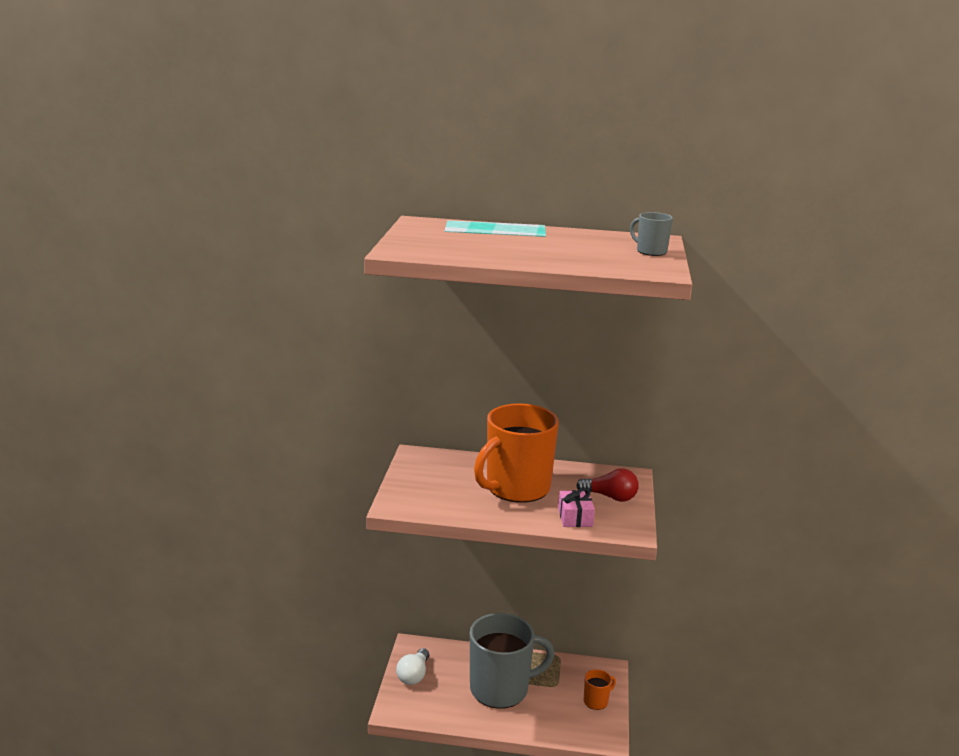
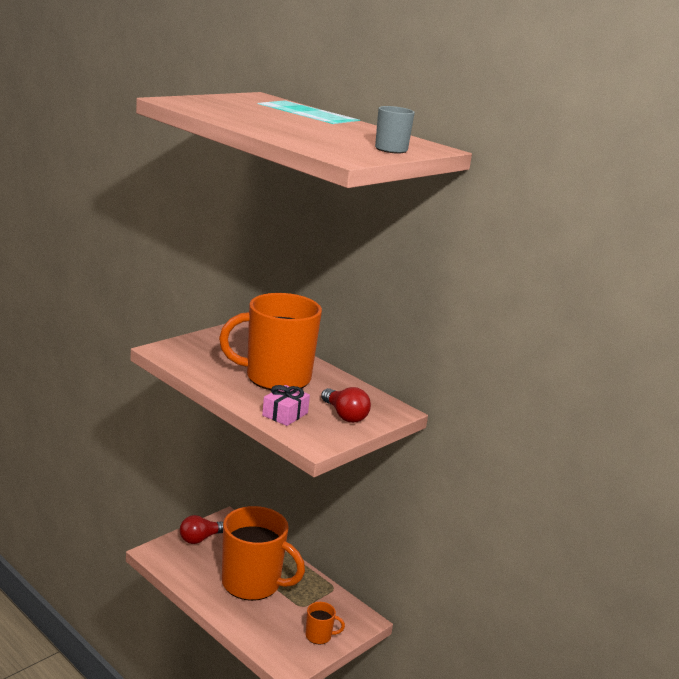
camera: 35 degrees right, 0 degrees up
white light bulb [396,648,429,685] -> red light bulb [180,515,224,544]
grey mug [470,613,555,709] -> orange mug [222,506,305,601]

